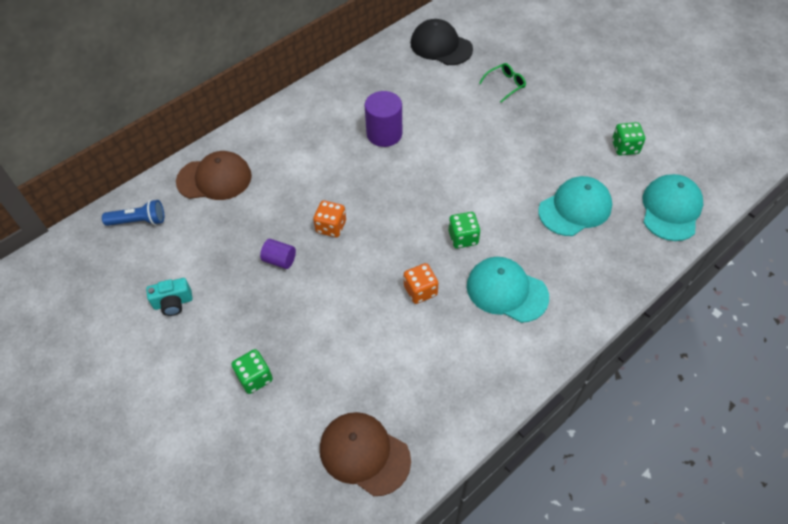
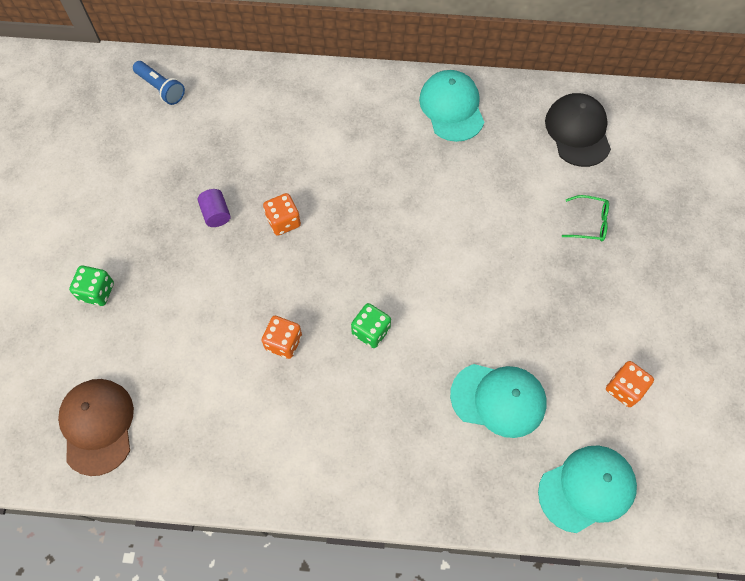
camera: 45 degrees right, 10 degrees up
turquoise camera [146,278,193,316] -> none
brown cap [176,151,252,200] -> none
purple cylinder [365,91,402,147] -> none
turquoise cap [467,257,549,323] -> turquoise cap moved to [419,70,484,142]
green dice [612,122,645,156] -> orange dice [606,361,654,407]

